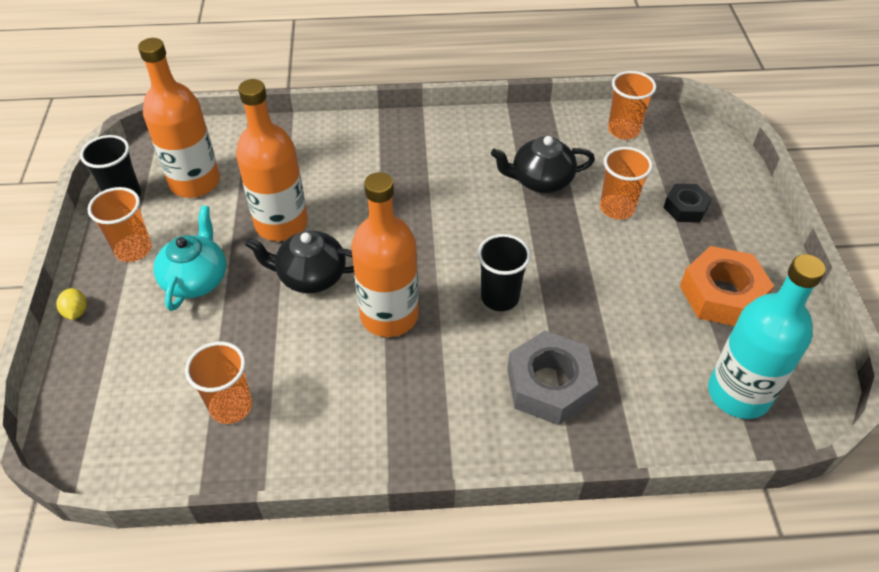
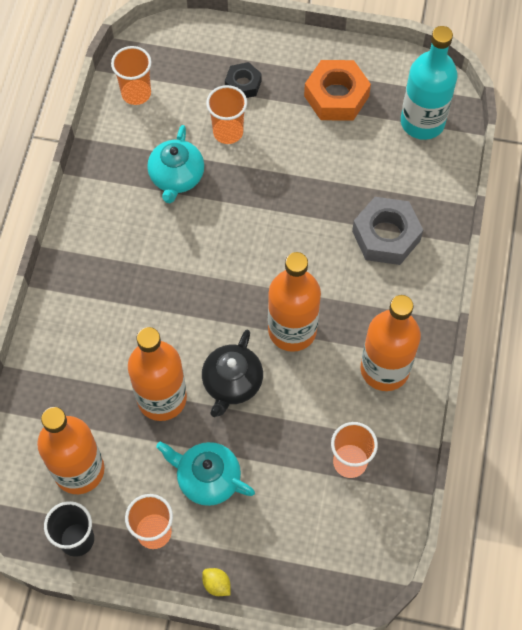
camera: 75 degrees left, 15 degrees up
yellow lemon [56,288,87,320] -> yellow lemon turned 45 degrees clockwise [202,568,231,596]
black cup [477,234,531,311] -> none
black teapot [491,136,595,193] -> turquoise teapot [147,125,204,203]
none -> orange bottle [361,295,421,391]

